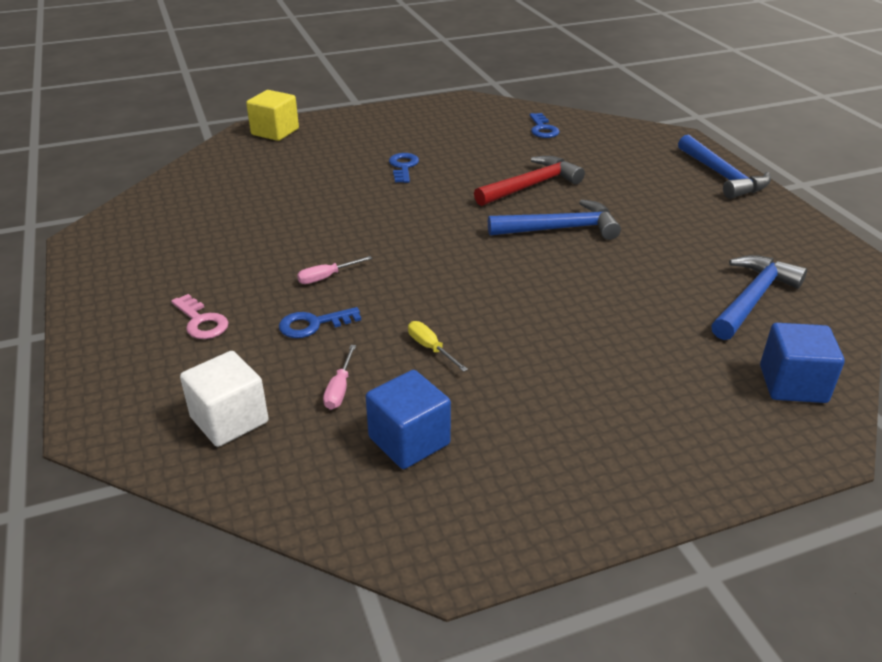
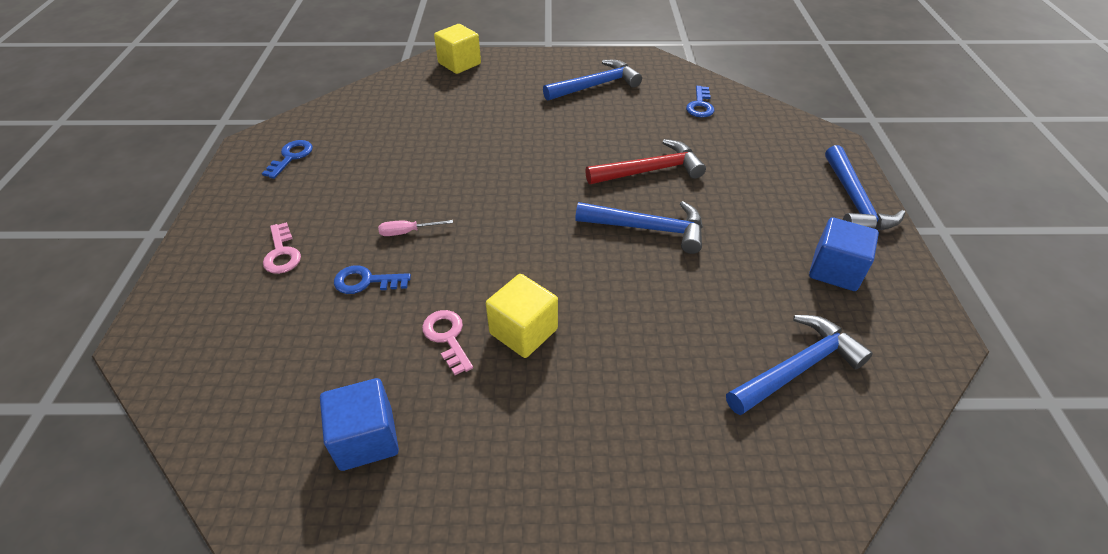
camera: 20 degrees right, 10 degrees up
white cube [180,351,269,447] -> none
pink screwdriver [323,345,356,410] -> none
blue key [389,153,419,183] -> blue key moved to [262,140,313,179]
yellow screwdriver [408,321,468,372] -> pink key [422,310,473,375]
blue cube [760,323,845,403] -> blue cube moved to [809,217,879,291]
none -> yellow cube [486,274,558,358]
none -> blue hammer [543,60,642,101]

